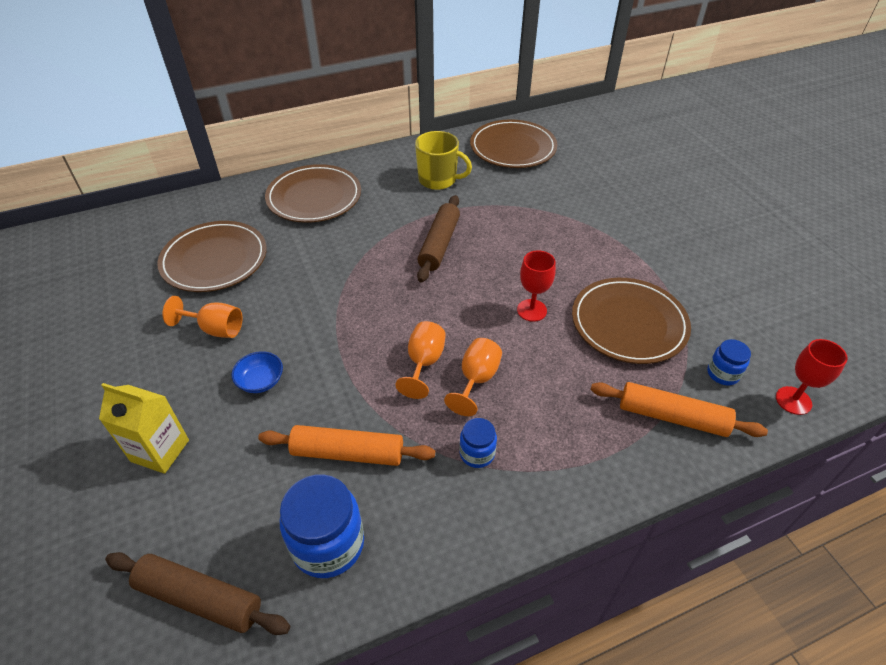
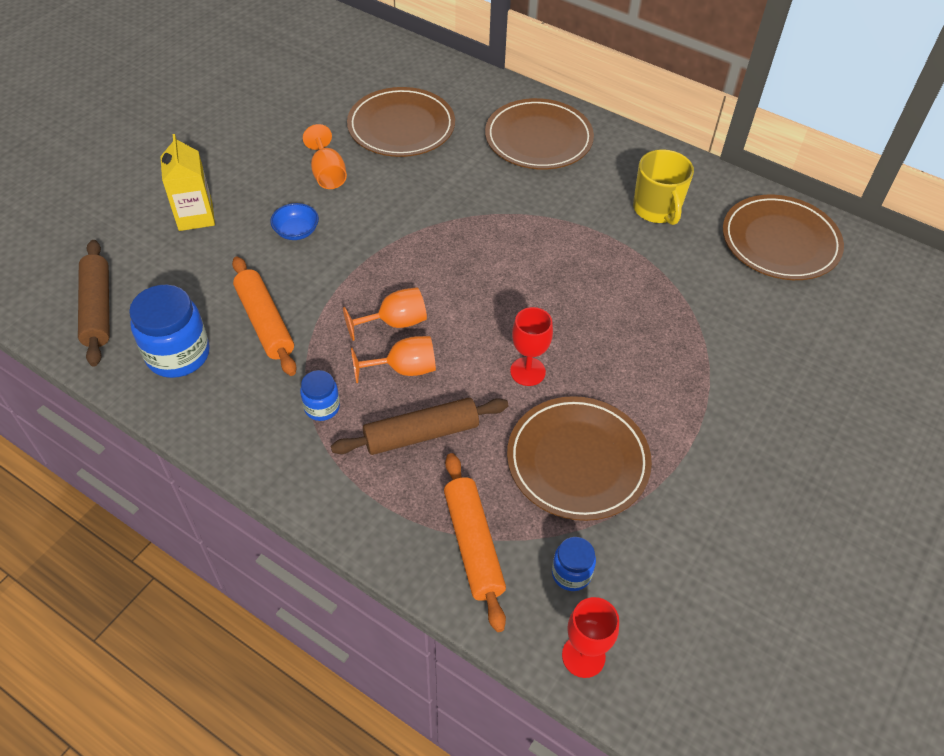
camera: 55 degrees right, 5 degrees up
brown rolling pin [417,195,460,282] -> brown rolling pin moved to [331,398,509,455]

